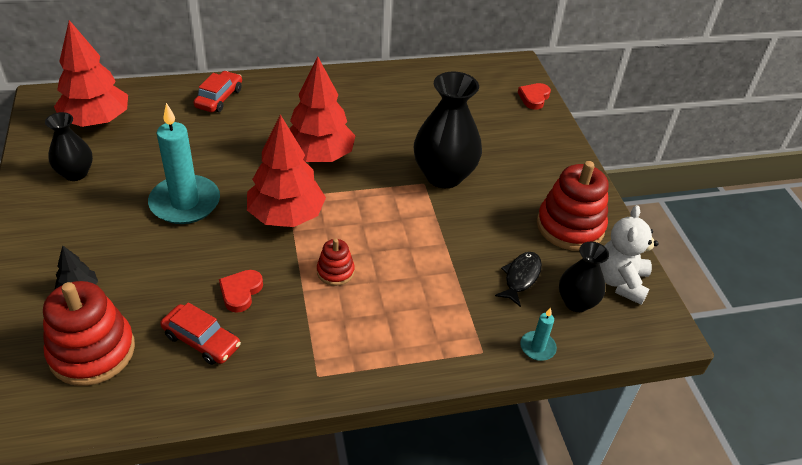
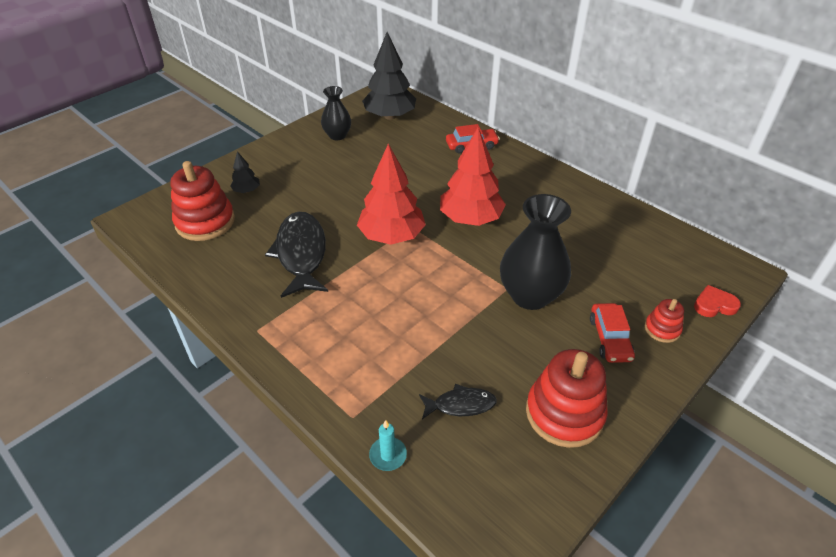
camera: 60 degrees right, 0 degrees up
red tree [54,20,128,127] -> black tree [362,32,416,120]
turquoise candle [148,103,220,224] -> none
red car [160,302,241,365] -> red car moved to [590,303,635,363]
red heart [219,270,263,313] -> black fish [265,212,328,298]
red stacking toy [317,239,355,286] -> red stacking toy moved to [645,299,684,343]
black vase [559,242,609,312] -> none
white teddy bear [600,205,659,305] -> none

